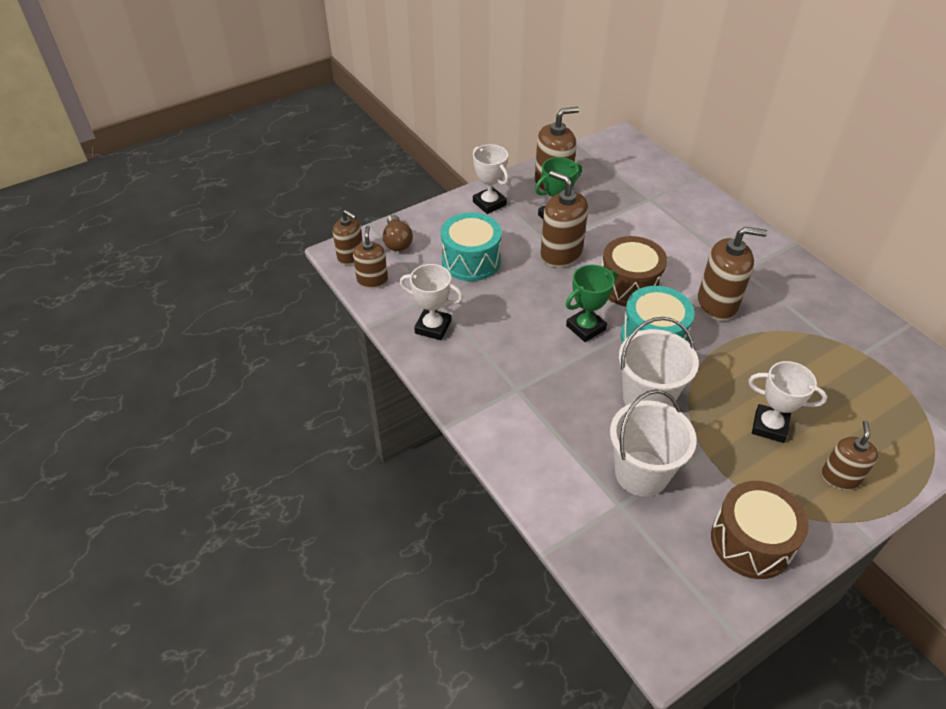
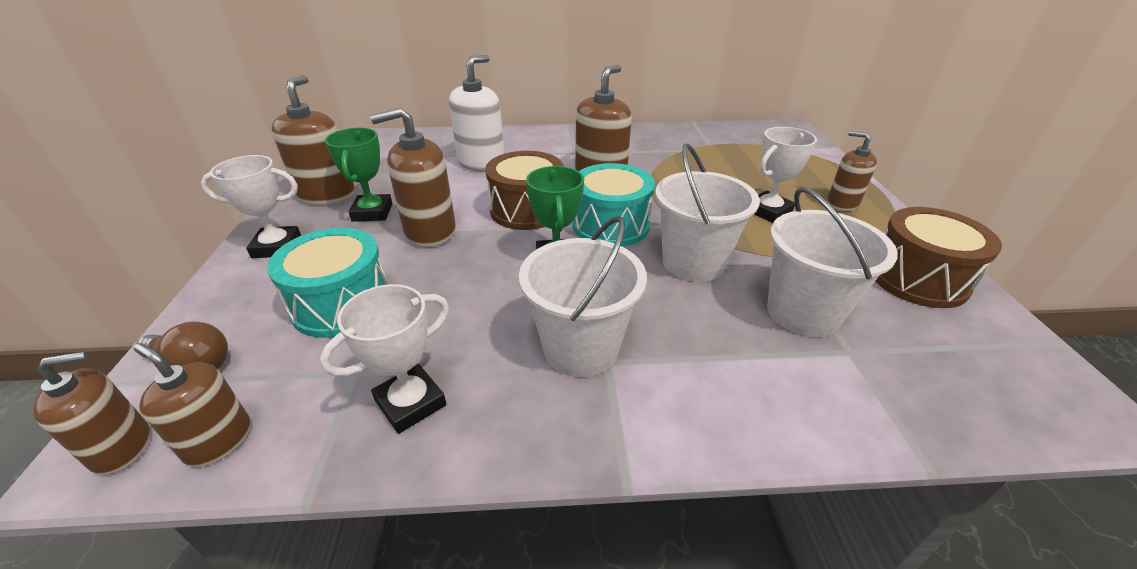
camera: 60 degrees left, 10 degrees down
none -> white soap dispenser [449,55,504,171]
none -> white bucket [519,216,647,377]

